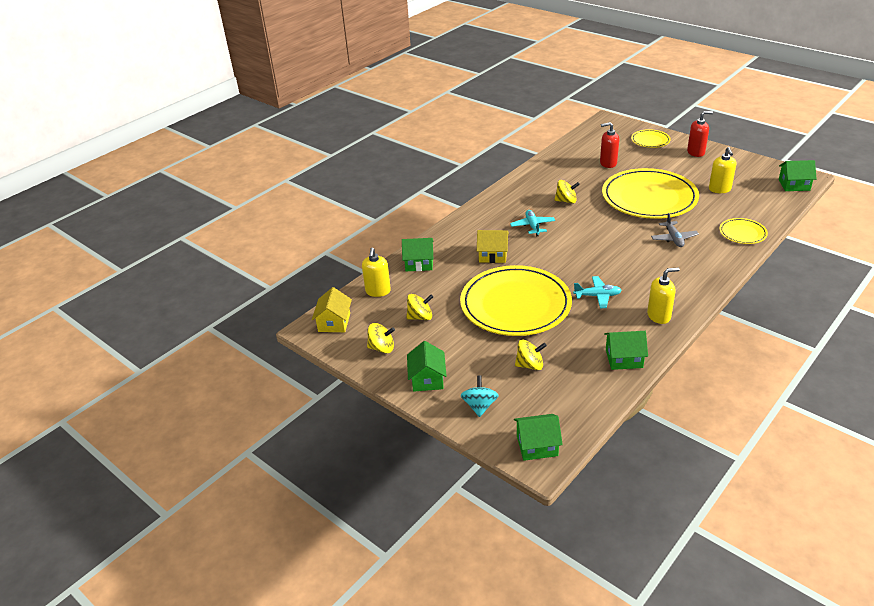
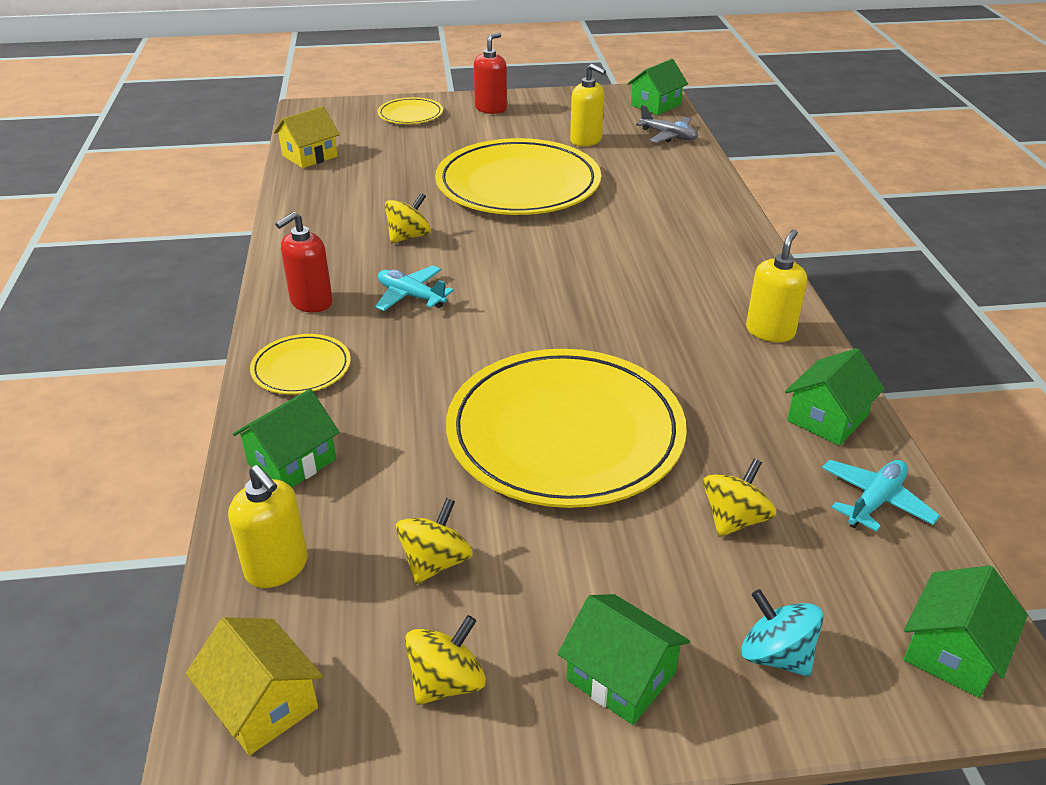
camera: 50 degrees left, 0 degrees up
yellow house [477,230,509,263] -> yellow house moved to [274,106,340,168]
turquoise plane [573,276,622,308] -> turquoise plane moved to [822,460,940,532]
red soap dispenser [600,122,619,168] -> red soap dispenser moved to [275,212,333,313]
grey plane [651,213,699,247] -> grey plane moved to [636,105,698,143]
yellow plate [719,218,768,244] -> yellow plate moved to [250,334,351,394]

